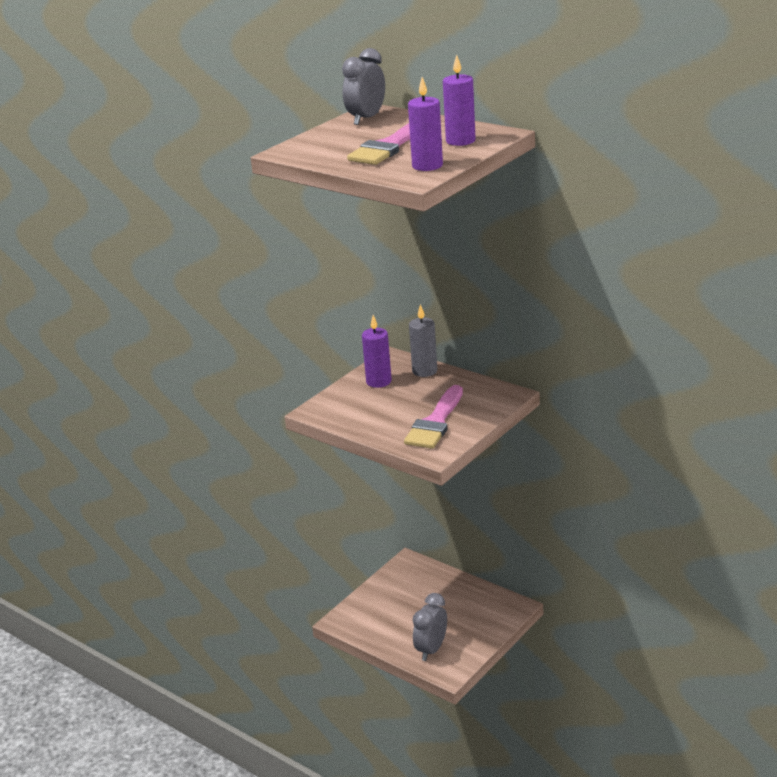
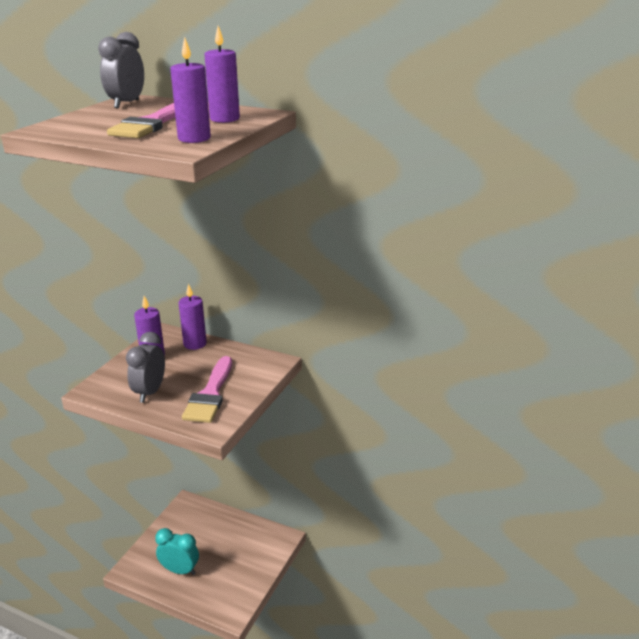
camera: 15 degrees left, 0 degrees up
grey candle [409,304,437,377] -> purple candle [179,284,207,350]
grey clock [413,593,447,661] -> grey clock moved to [126,332,165,403]
none -> turquoise clock [155,528,199,575]

